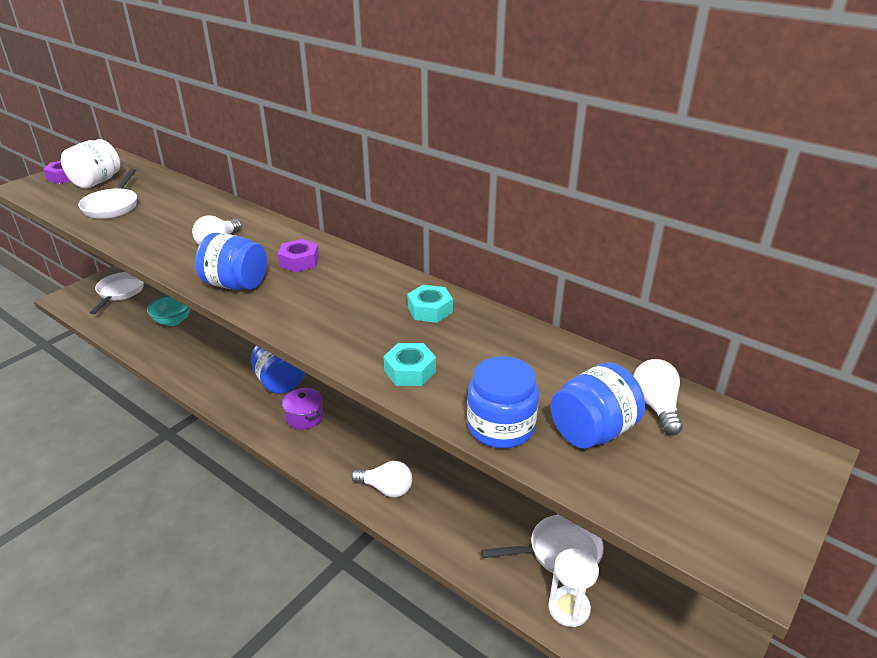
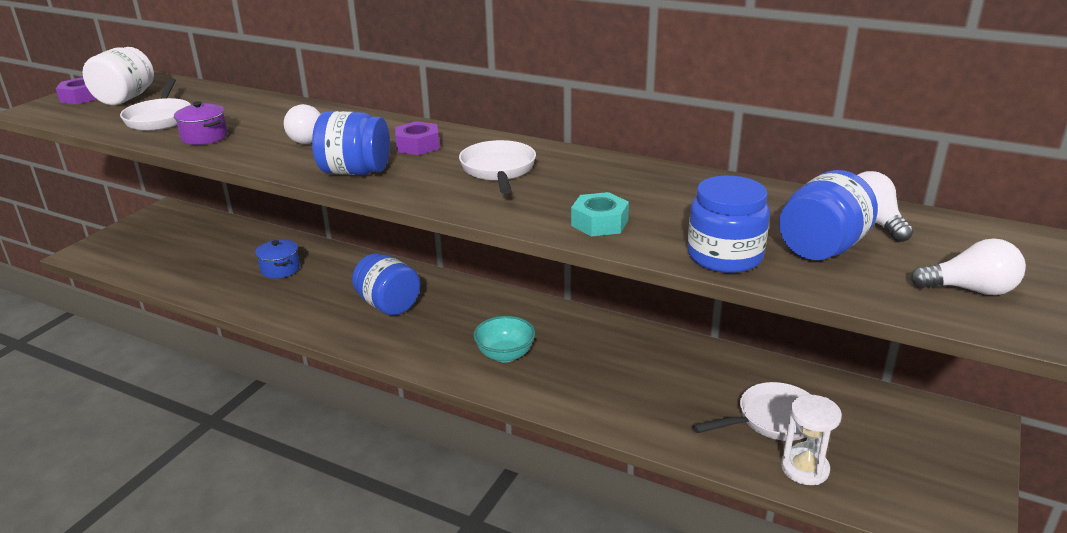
camera: 10 degrees left, 5 degrees down
white pan [90,272,144,314] -> white pan moved to [459,140,536,194]
turquoise bowl [147,295,190,326] -> turquoise bowl moved to [474,316,535,363]
purple pot [282,388,323,430] -> purple pot moved to [174,101,228,145]
white light bulb [351,461,412,497] -> white light bulb moved to [911,238,1026,295]
turquoise nut [407,285,453,323] -> none
none -> blue pot [255,239,300,278]

